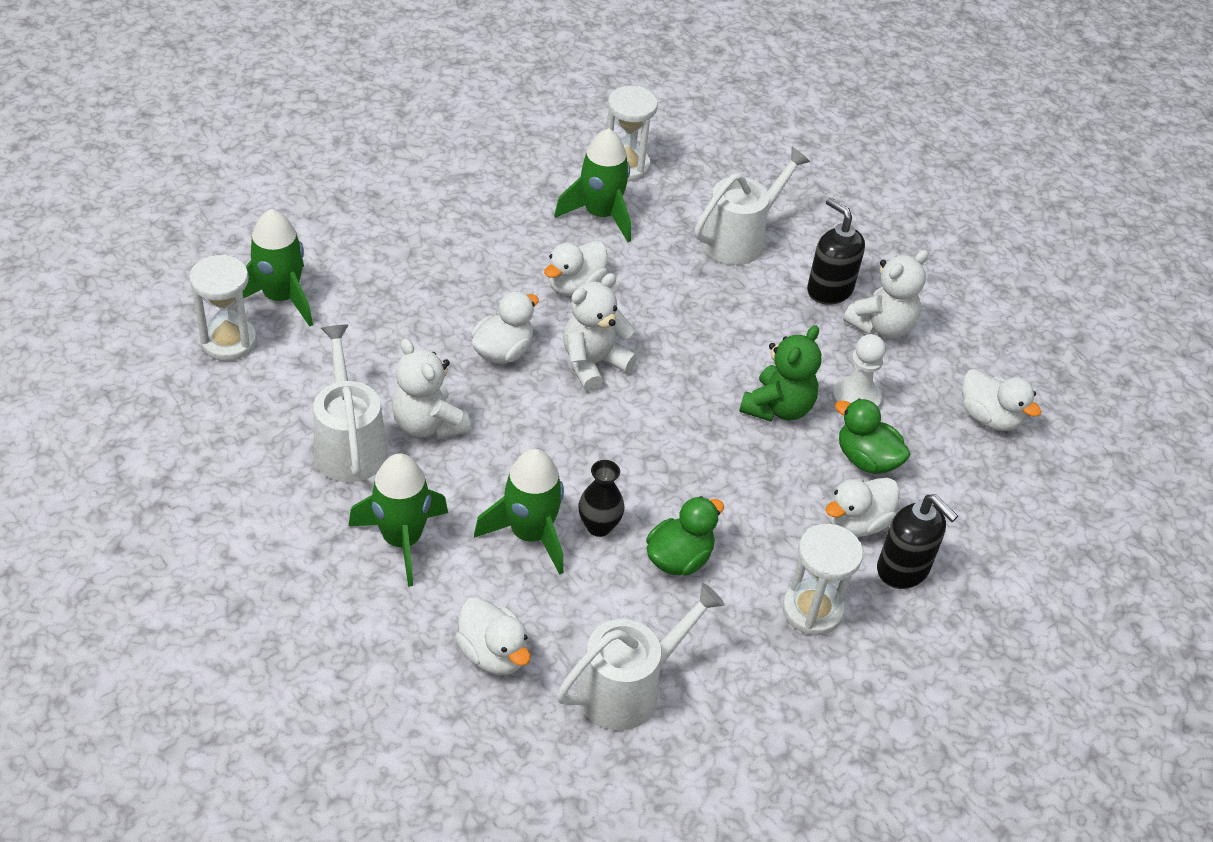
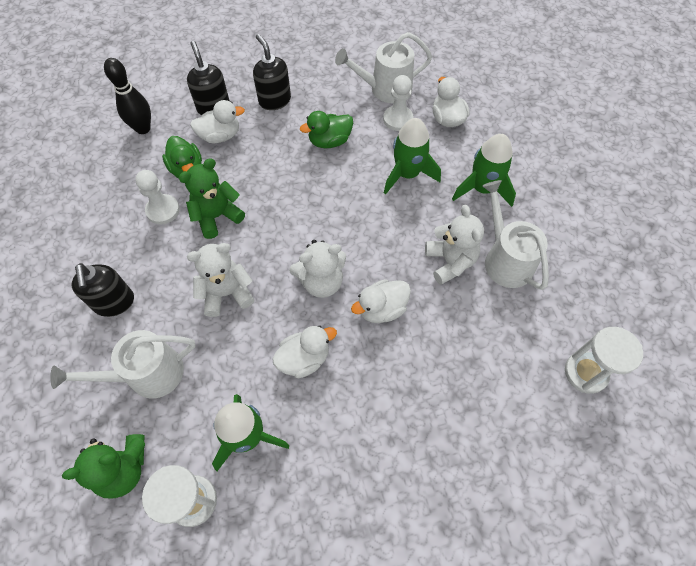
camera: 155 degrees left, 15 degrees up
green rocket [242,209,313,327] -> none
white watering can [314,325,387,482] -> white watering can turned 150 degrees clockwise [482,180,549,290]
black vase [579,460,624,537] -> none
white hourglass [782,524,863,635] -> black soap dispenser [253,34,291,110]
white teddy bear [843,250,929,339] -> white teddy bear moved to [187,243,255,317]
white duck [962,369,1041,431] -> none
none -> green teddy bear [62,434,145,499]
none -> black bowling pin [104,58,151,134]
none -> white pawn [383,75,414,131]

